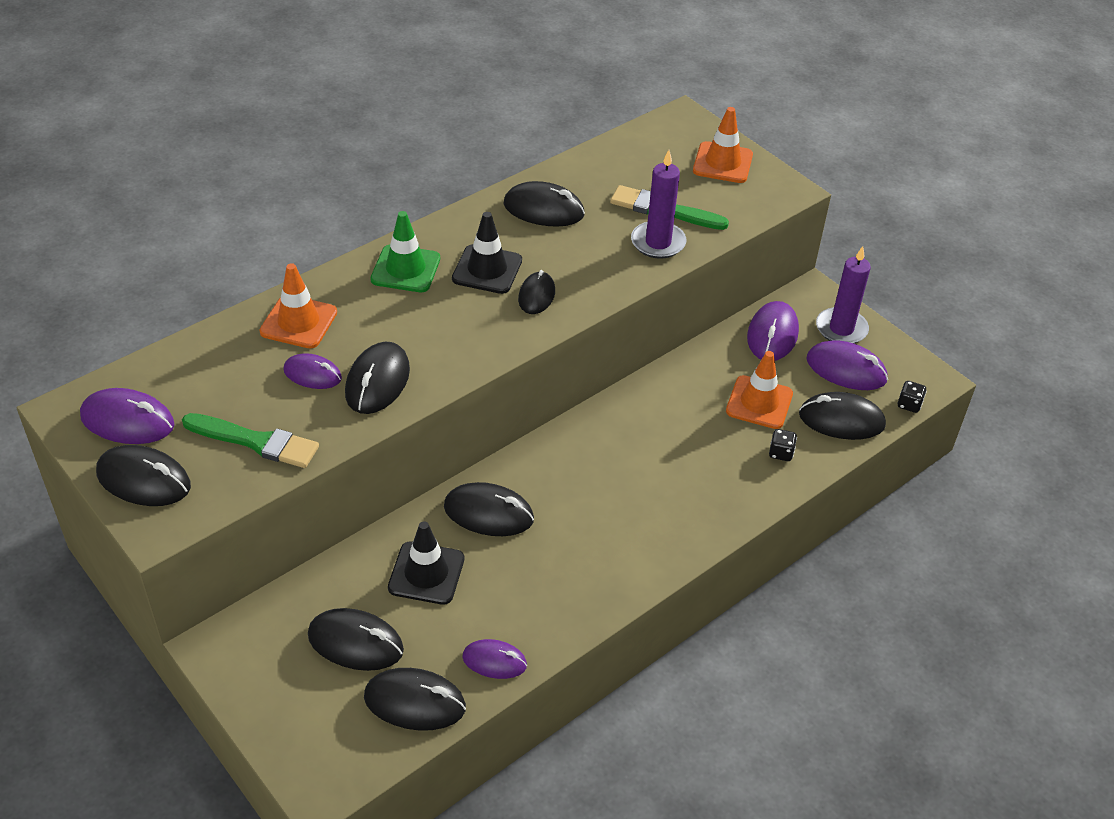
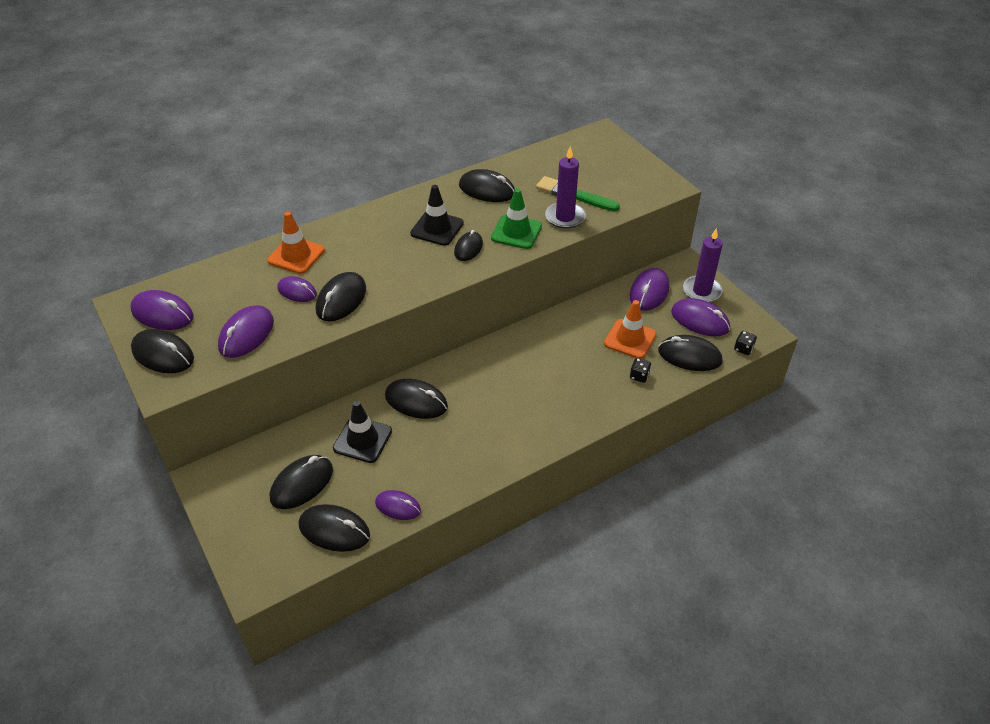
camera: 10 degrees right, 0 degrees up
green brush [182,413,319,468] -> purple mouse [218,305,274,358]
black mouse [308,608,404,671] -> black mouse turned 75 degrees counterclockwise [270,455,333,509]
green traffic cone [370,211,440,292] -> green traffic cone moved to [491,188,542,249]
orange traffic cone [693,107,753,183] -> none

